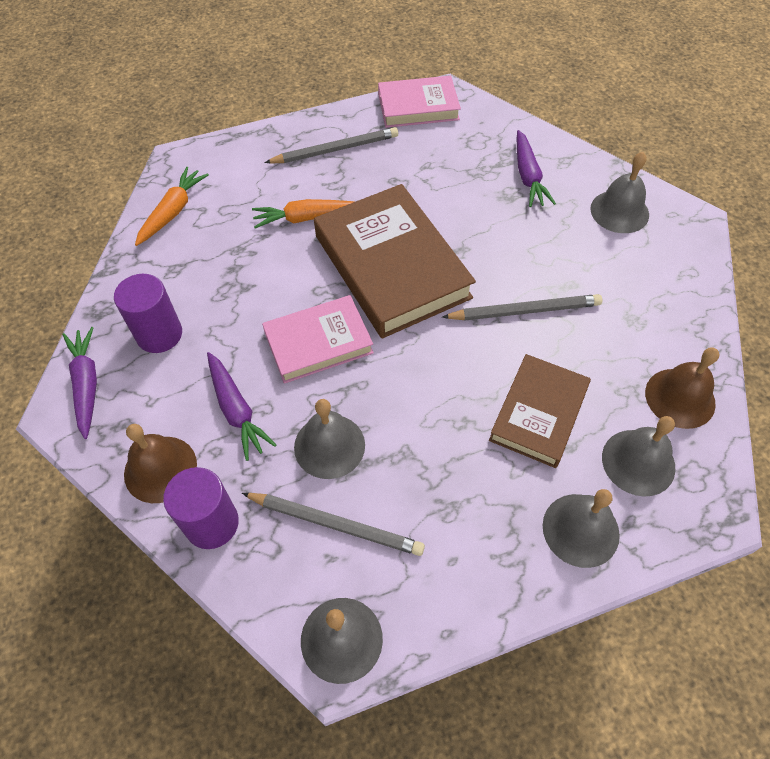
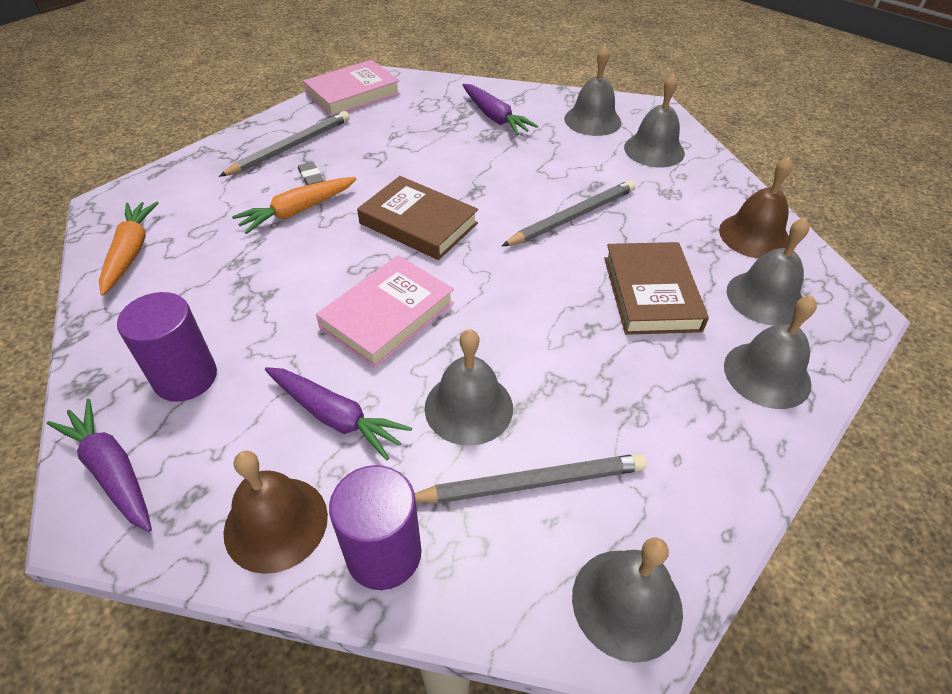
camera: 30 degrees left, 10 degrees down
brown book [314,184,476,338] -> brown book [357,176,478,260], size x0.60
none -> grey eraser [298,162,324,185]
none -> grey bell [624,74,685,167]

